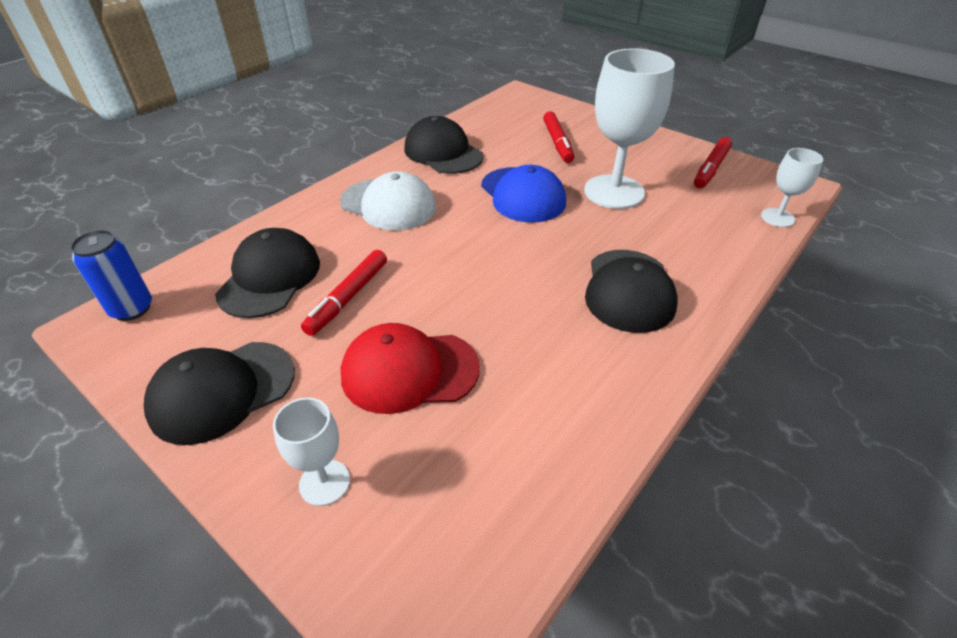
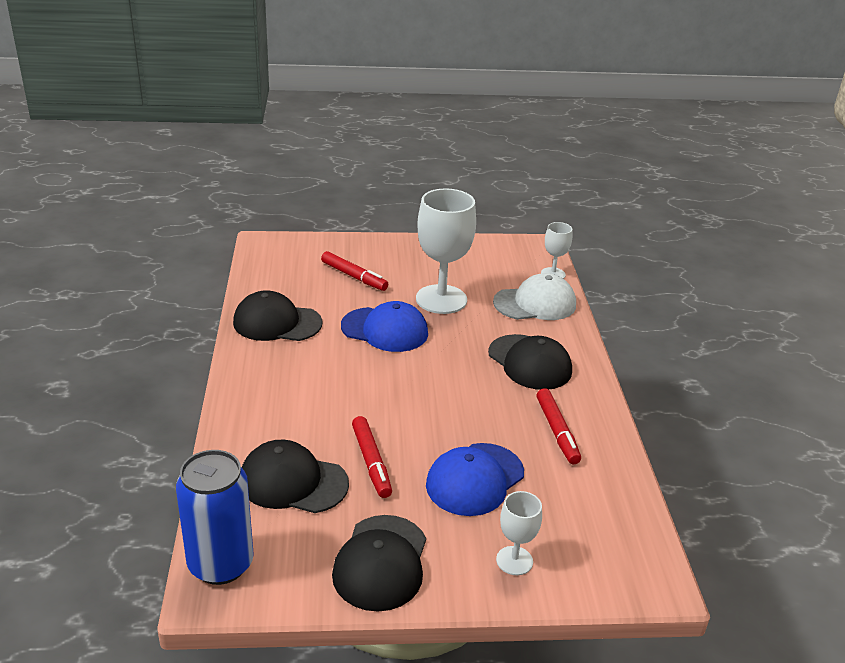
camera: 45 degrees left, 10 degrees down
blue can [70,230,152,321] -> blue can [176,450,254,585], size x1.55
black cap [215,228,320,318] -> black cap turned 45 degrees counterclockwise [241,440,349,513]
white cap [340,171,436,231] -> white cap moved to [493,273,576,320]
red cap [341,323,480,414] -> blue cap [426,443,524,516]
red marker [694,137,732,188] -> red marker moved to [536,388,581,464]

